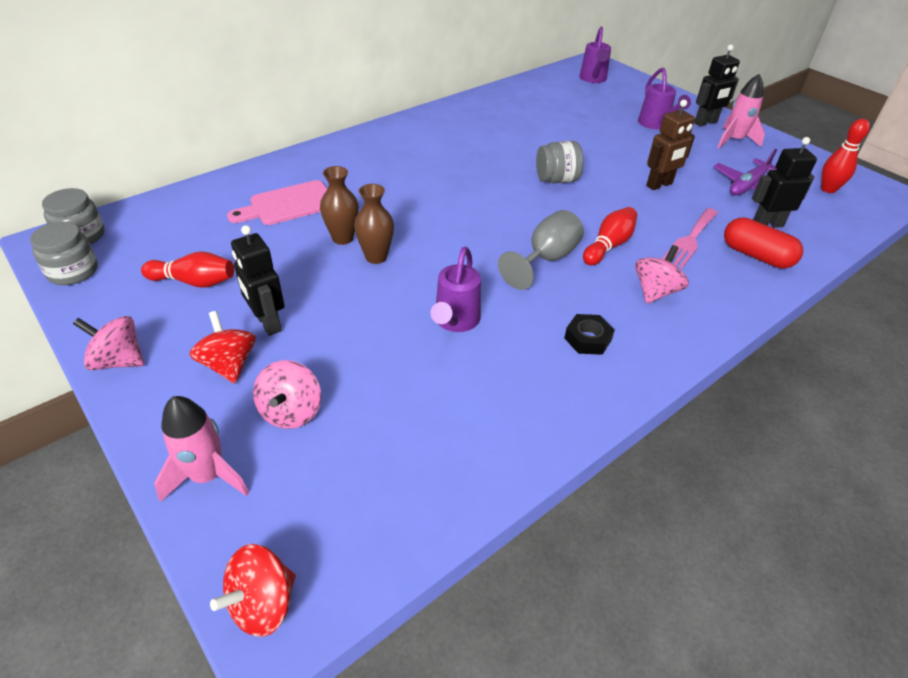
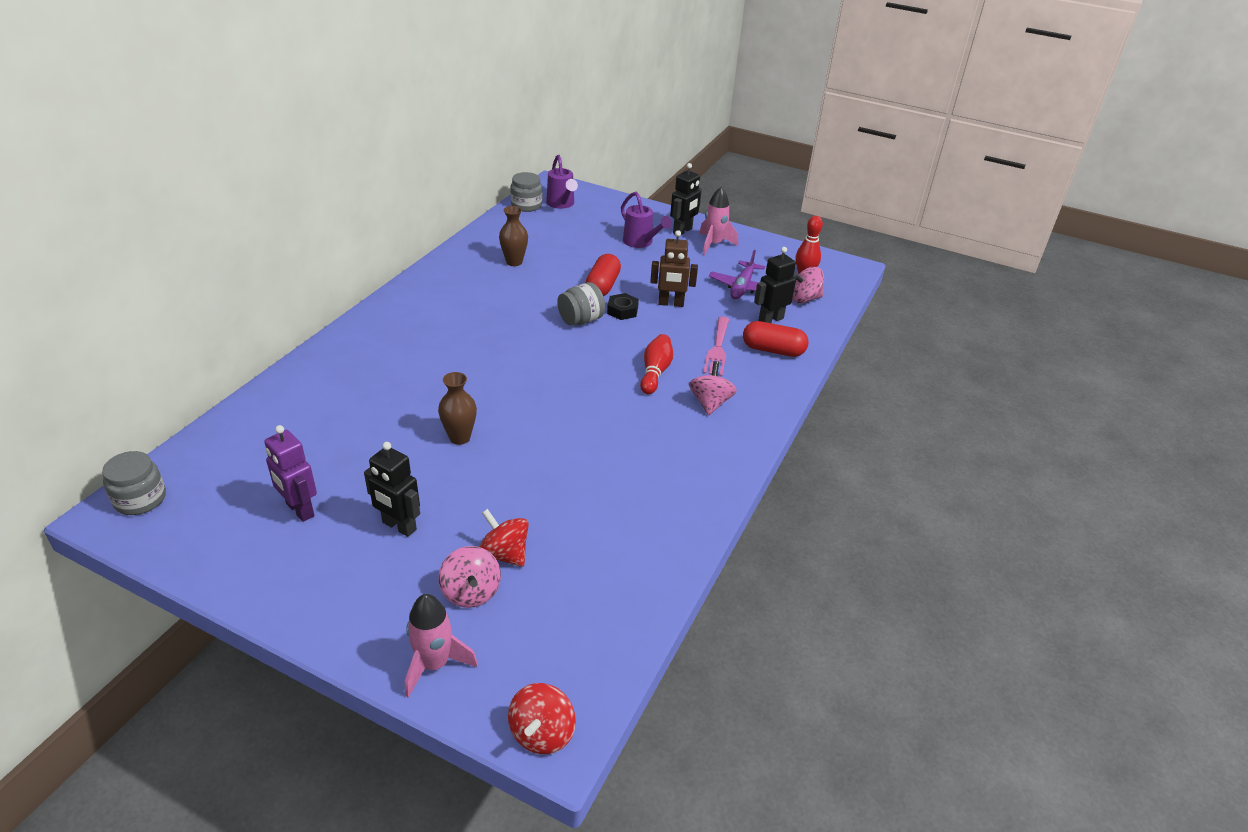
camera: 25 degrees left, 5 degrees down
grey jar [30,222,98,285] -> grey jar moved to [510,172,542,212]
pink spinning top [73,316,144,370] -> pink spinning top moved to [792,267,824,303]
red bowling pin [141,251,234,288] -> purple robot [264,425,317,522]
red spinning top [189,311,256,383] -> red spinning top moved to [479,509,529,567]
pink cutting board [227,180,327,225] -> none
brown vase [320,166,359,245] -> brown vase moved to [499,206,528,266]
purple watering can [430,247,481,332] -> none
grey goblet [498,210,584,290] -> none
black nut [564,314,615,355] -> black nut moved to [607,293,639,320]
brown robot [646,100,695,190] -> brown robot turned 60 degrees clockwise [650,230,698,307]
none -> red capsule [586,254,621,296]

